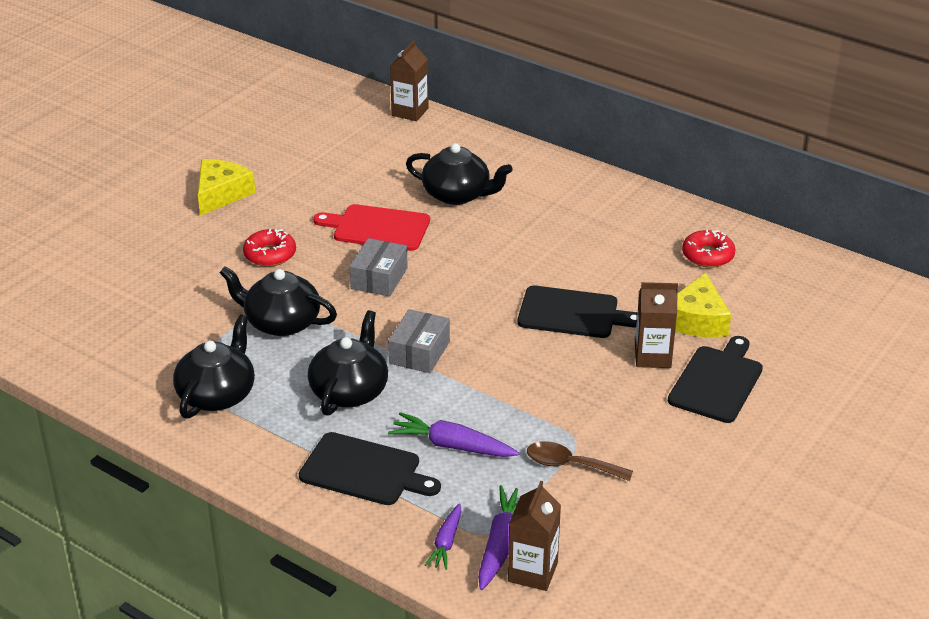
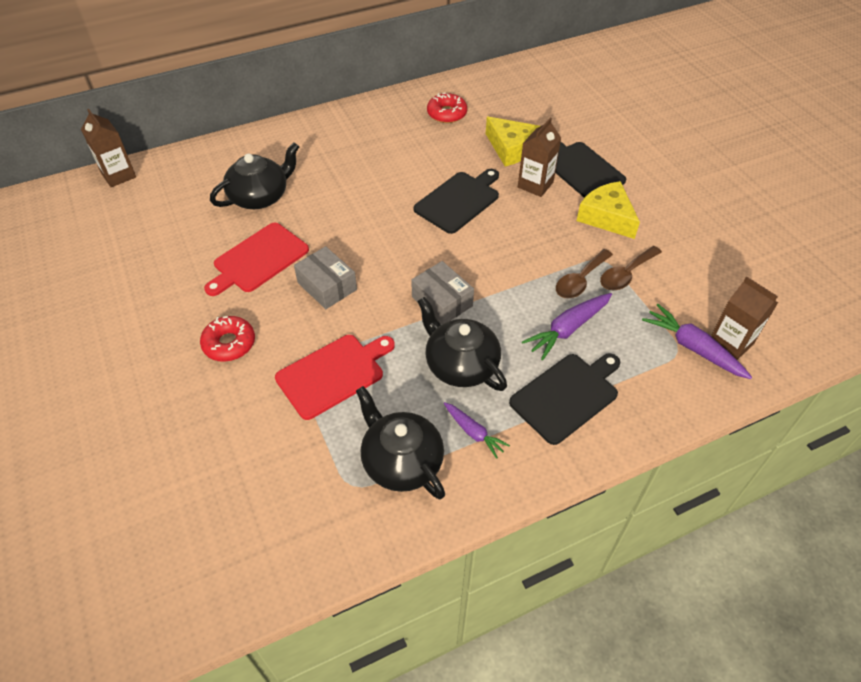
camera: 60 degrees left, 15 degrees up
yellow cheese [198,159,256,215] -> yellow cheese moved to [577,181,640,239]
black teapot [220,266,337,336] -> red cutting board [275,335,395,420]
purple carrot [425,504,462,570] -> purple carrot moved to [444,402,510,459]
none -> brown spoon [556,249,613,298]

